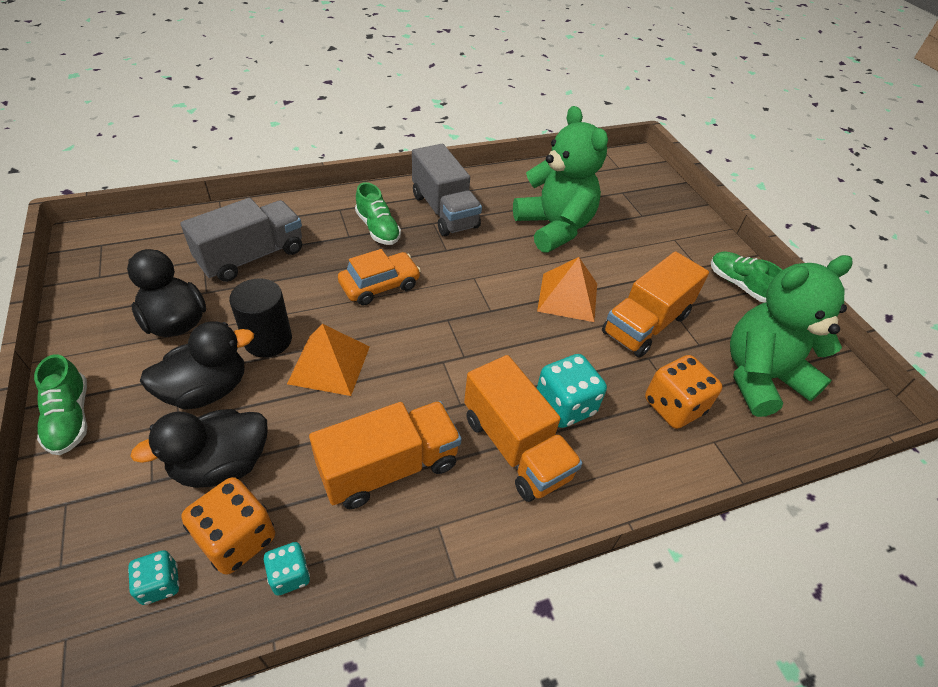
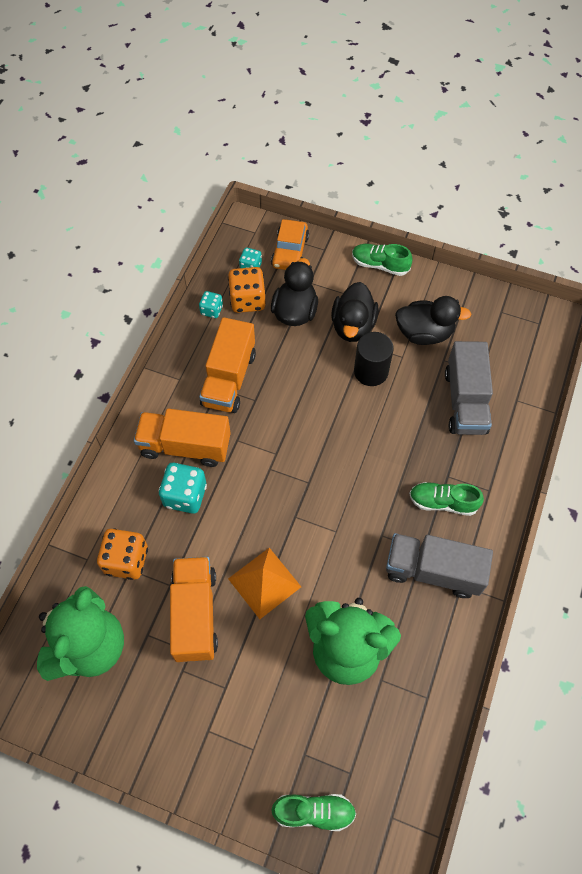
camera: 135 degrees right, 15 degrees up
orange pyramid [287,324,370,396] -> none
orange car [338,249,421,305] -> orange car moved to [271,219,309,270]
green shoe [711,251,782,303] -> green shoe moved to [271,794,356,831]

